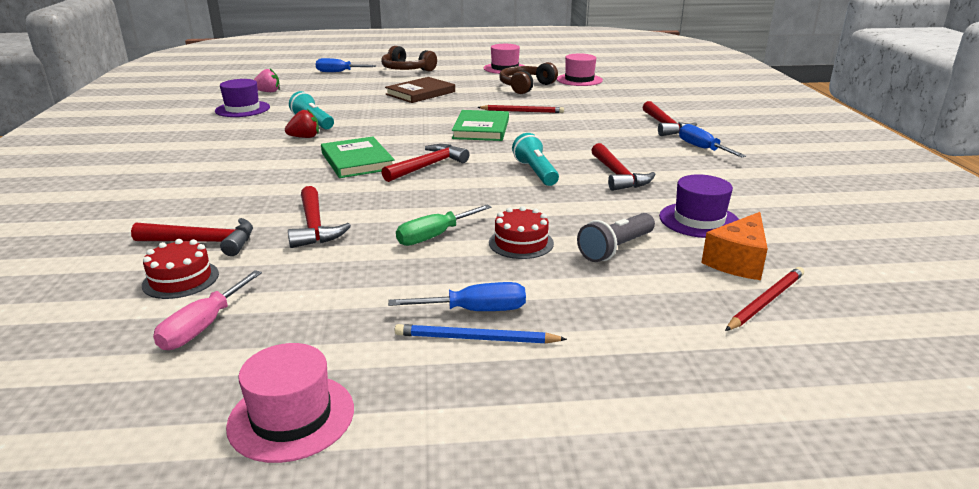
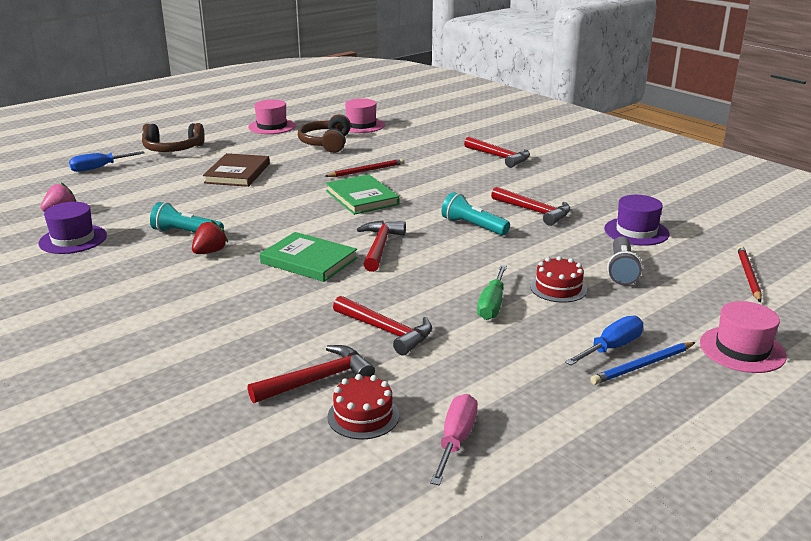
camera: 35 degrees left, 0 degrees up
pink screwdriver [153,270,262,350] -> pink screwdriver turned 150 degrees counterclockwise [430,394,478,485]
pink hat [226,343,354,463] -> pink hat moved to [700,301,787,373]
blue screwdriver [679,124,746,157] -> none
orange cheese [701,212,768,280] -> none

